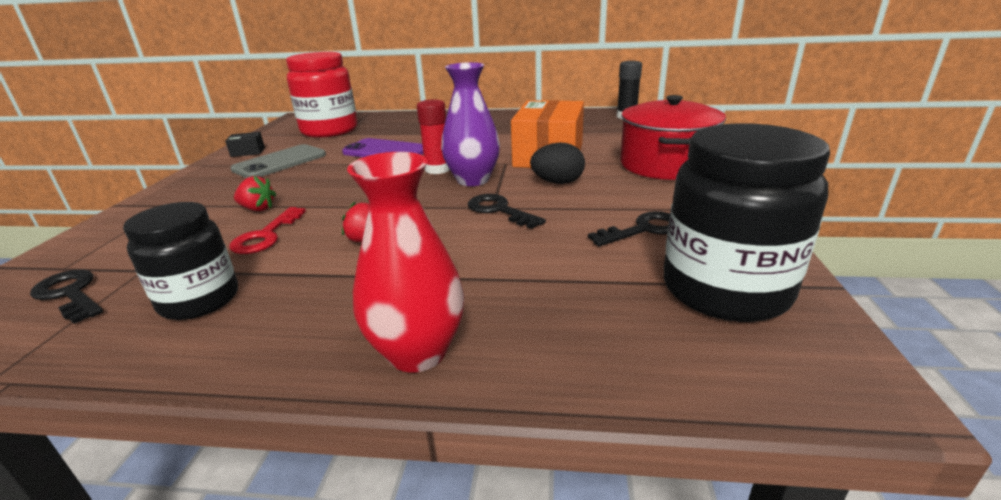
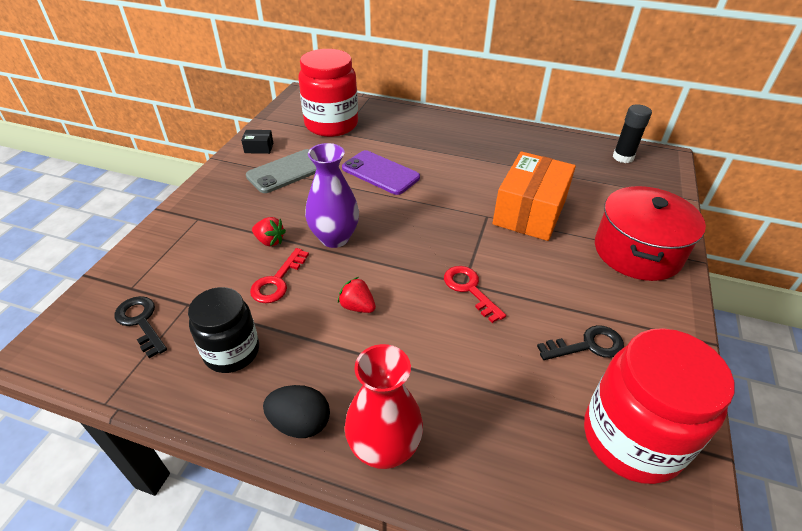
camera: 10 degrees right, 15 degrees up
red glue stick [417,99,450,174] -> none
purple vase [441,62,500,186] -> purple vase moved to [305,143,359,248]
black key [468,194,546,229] -> red key [444,266,506,323]
black egg [530,143,585,184] -> black egg moved to [263,385,330,438]
black jar [663,123,830,322] -> red jar [584,328,734,484]

